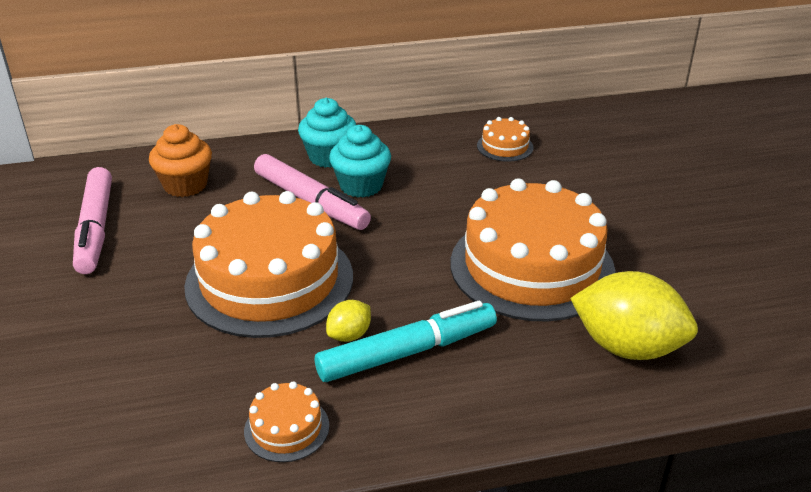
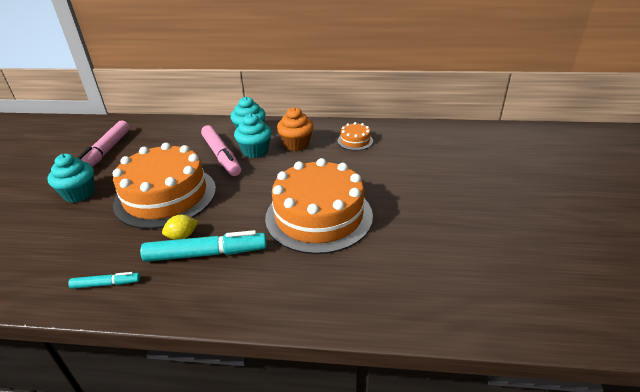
camera: 20 degrees right, 0 degrees up
orange cupcake [149,124,212,197] -> orange cupcake moved to [277,107,314,151]
orange cake [244,382,329,462] -> turquoise marker [68,272,140,289]
yellow lemon [570,271,698,360] -> none
none -> turquoise cupcake [48,154,95,203]

